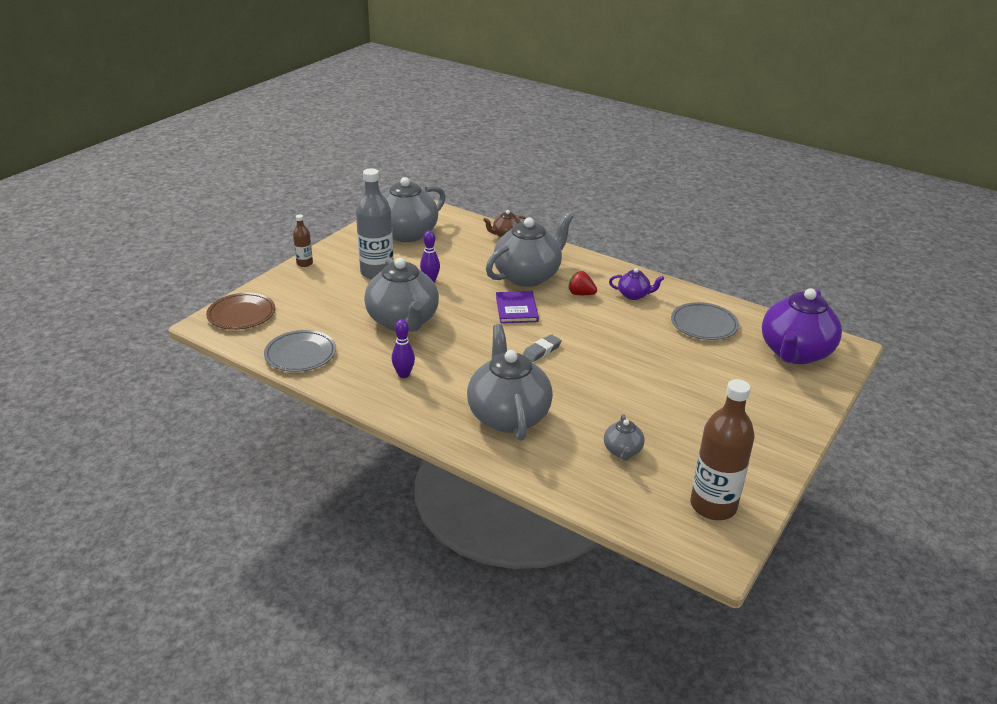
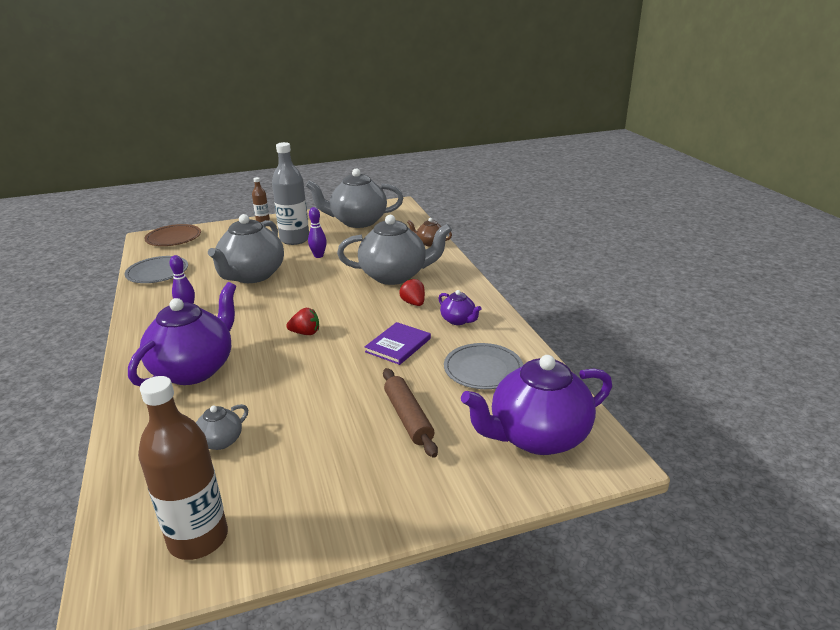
camera: 40 degrees right, 5 degrees down
grey teapot [467,324,553,441] -> purple teapot [128,282,236,386]
purple book [496,291,539,323] -> purple book moved to [365,322,431,365]
grey eraser [522,334,562,362] -> red strawberry [287,308,319,335]
none -> brown rolling pin [383,368,438,458]

